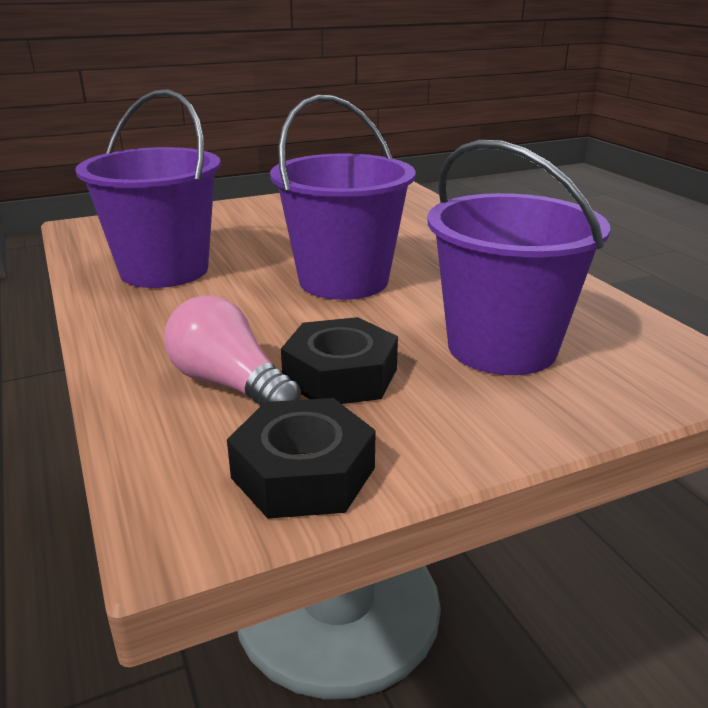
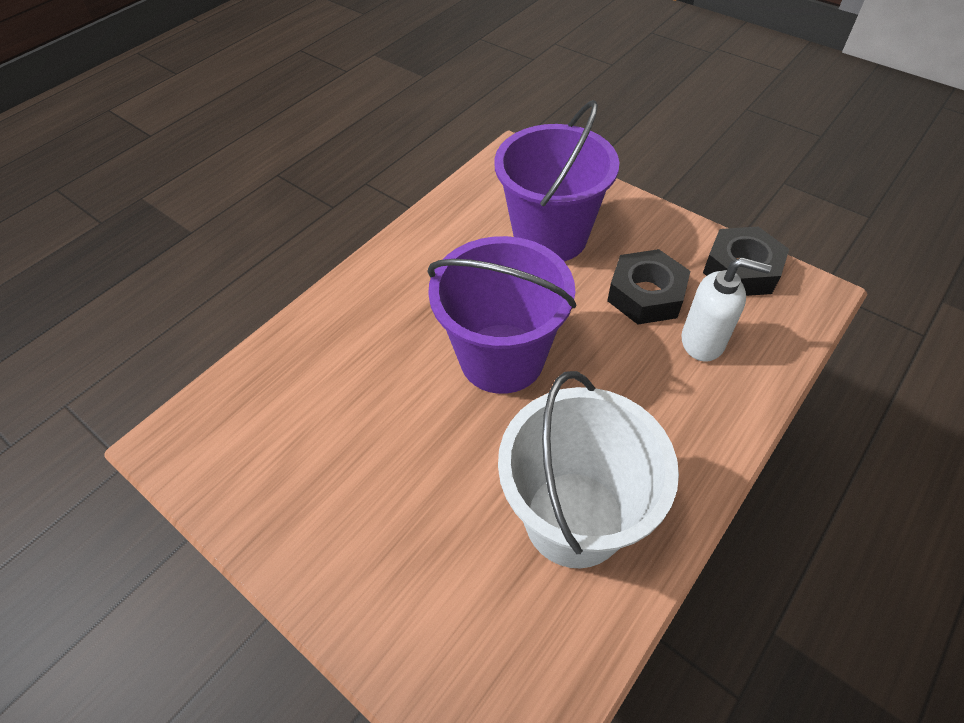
camera: 115 degrees left, 25 degrees up
purple bucket [75,89,221,288] -> white bucket [498,371,679,568]
pink light bulb [164,295,301,406] -> white soap dispenser [681,257,771,362]

